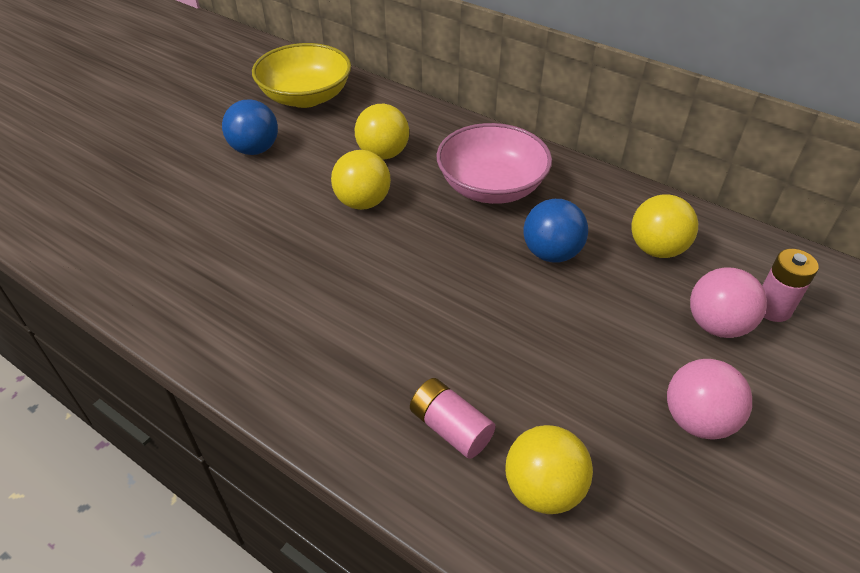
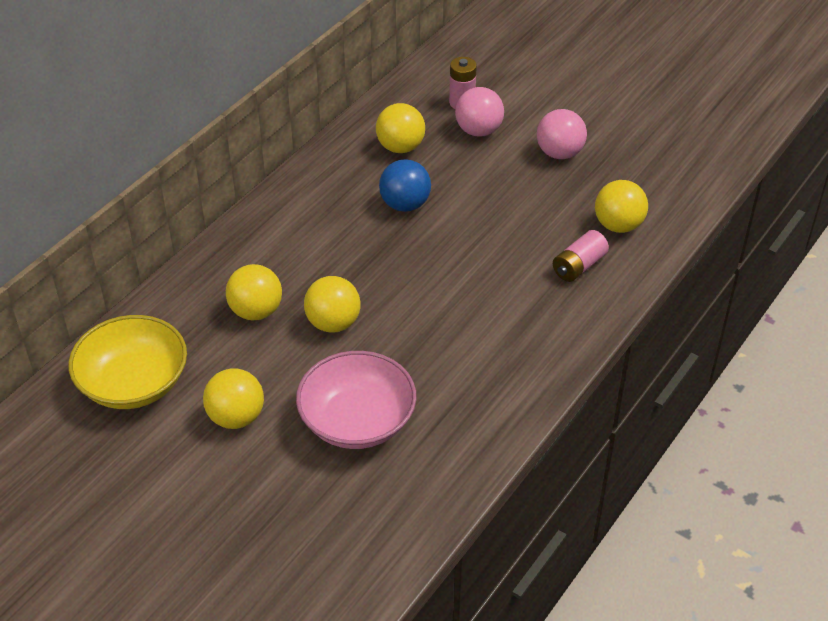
camera: 90 degrees left, 0 degrees up
blue ball [222,99,278,155] -> yellow ball [203,369,264,429]
pink bowl [436,123,552,204] -> pink bowl moved to [296,351,416,449]

